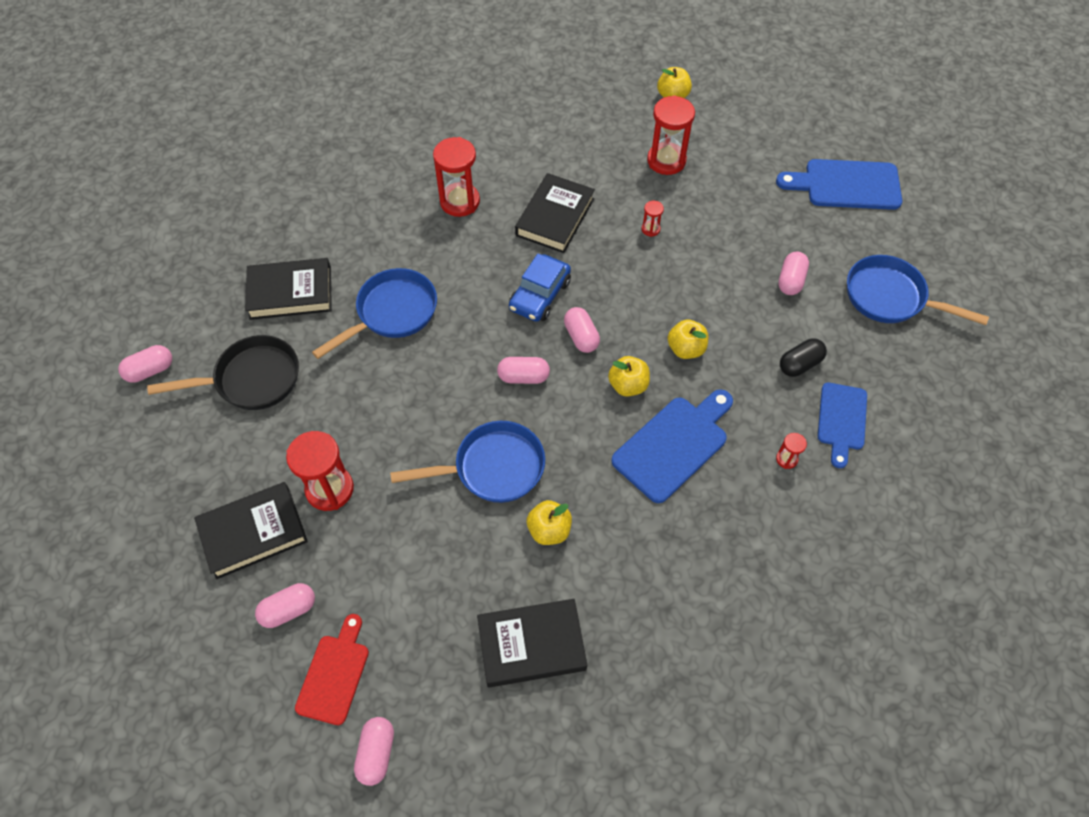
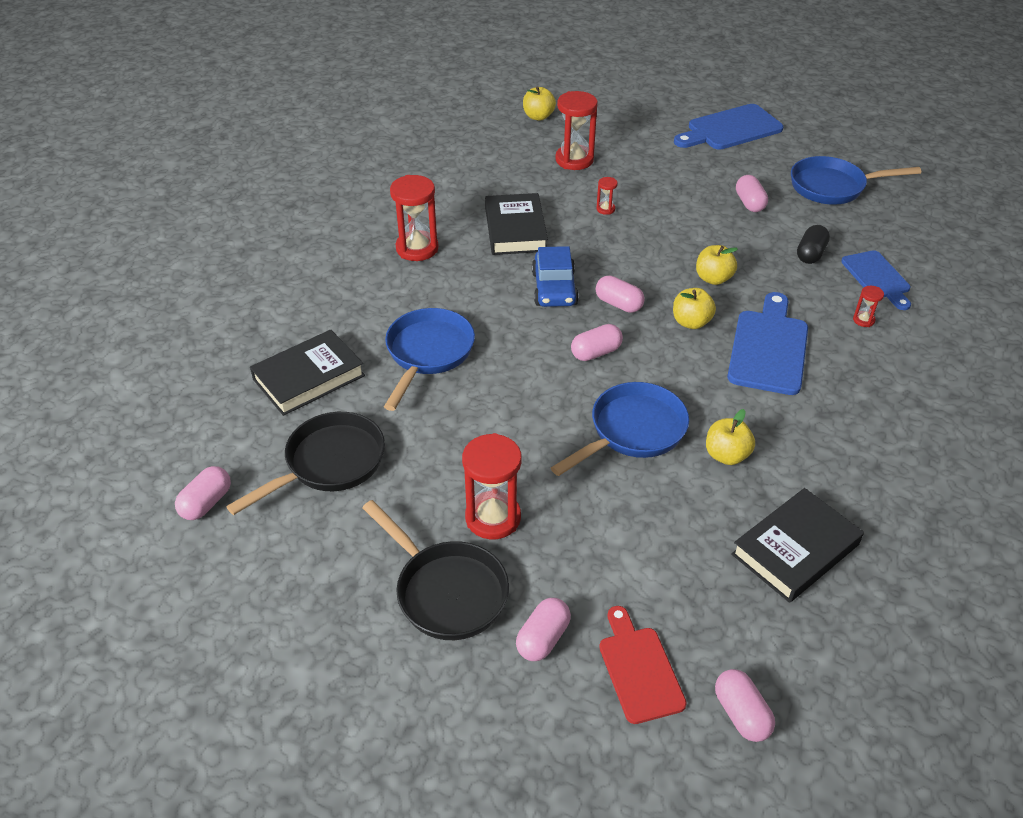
camera: 30 degrees left, 15 degrees down
black book [194,482,308,579] -> black pan [362,500,509,640]

